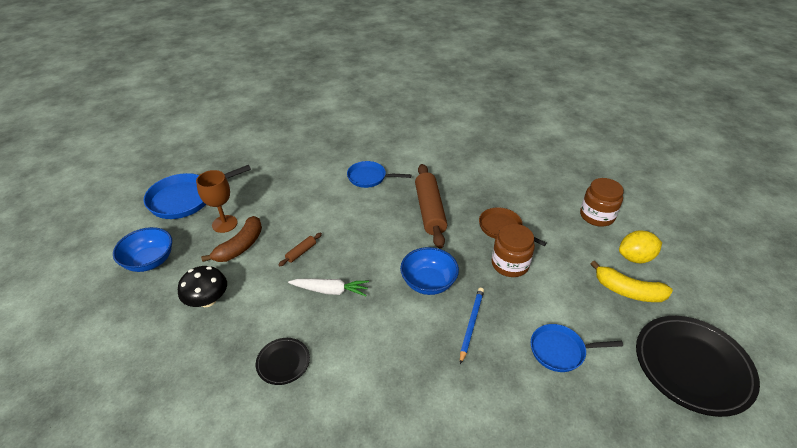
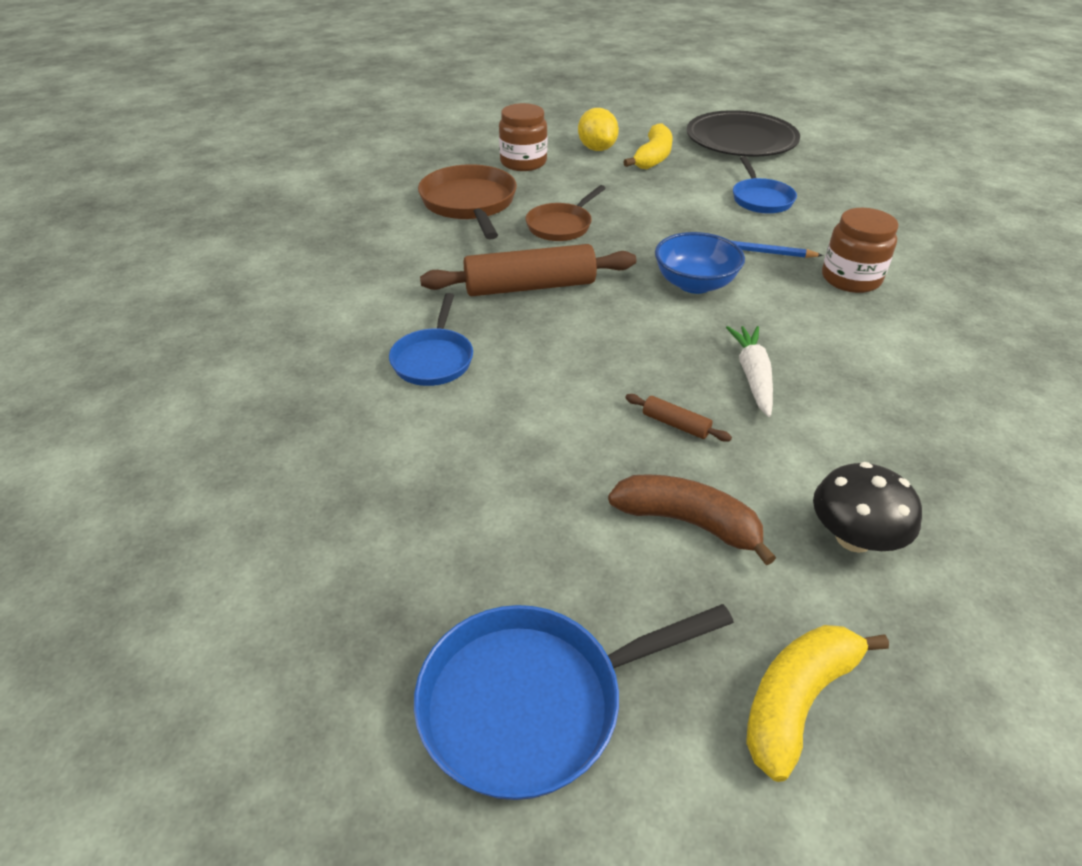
camera: 95 degrees left, 0 degrees up
blue bowl [113,227,172,272] -> yellow banana [746,625,889,782]
blue pan [143,165,251,219] -> blue pan turned 105 degrees clockwise [414,604,734,800]
brown goblet [196,170,238,233] -> none
black plate [256,338,310,385] -> none
brown jar [492,224,535,277] -> brown jar moved to [822,208,899,293]
none -> brown pan [418,164,517,239]

